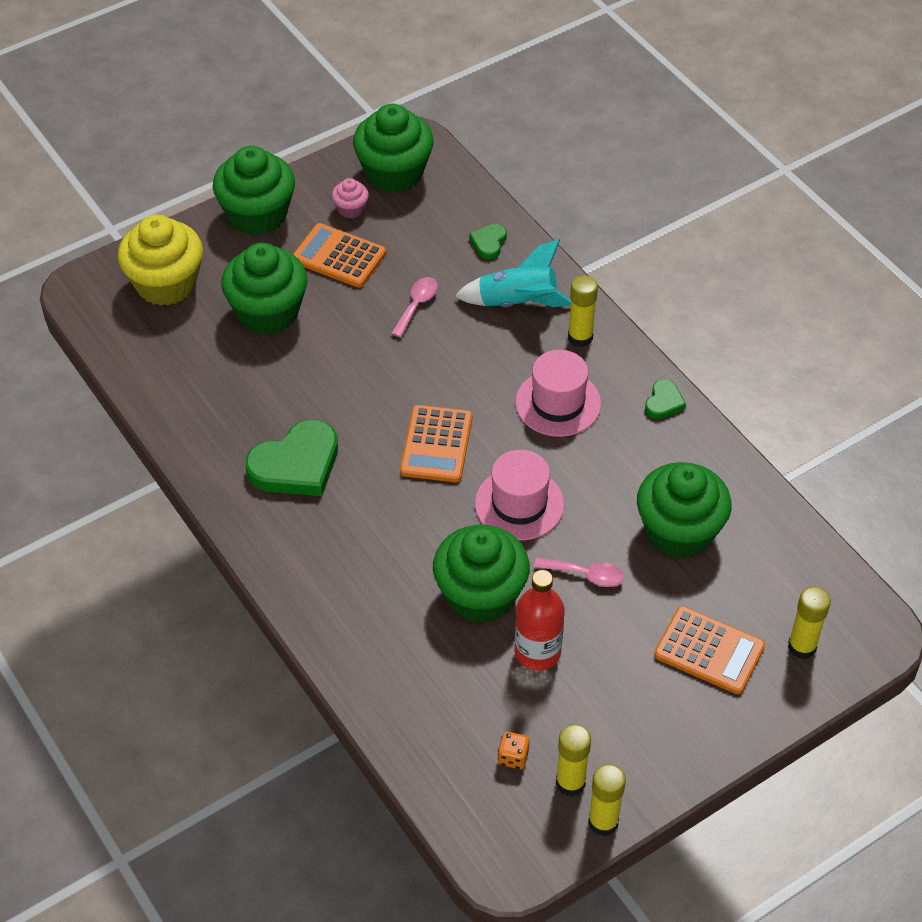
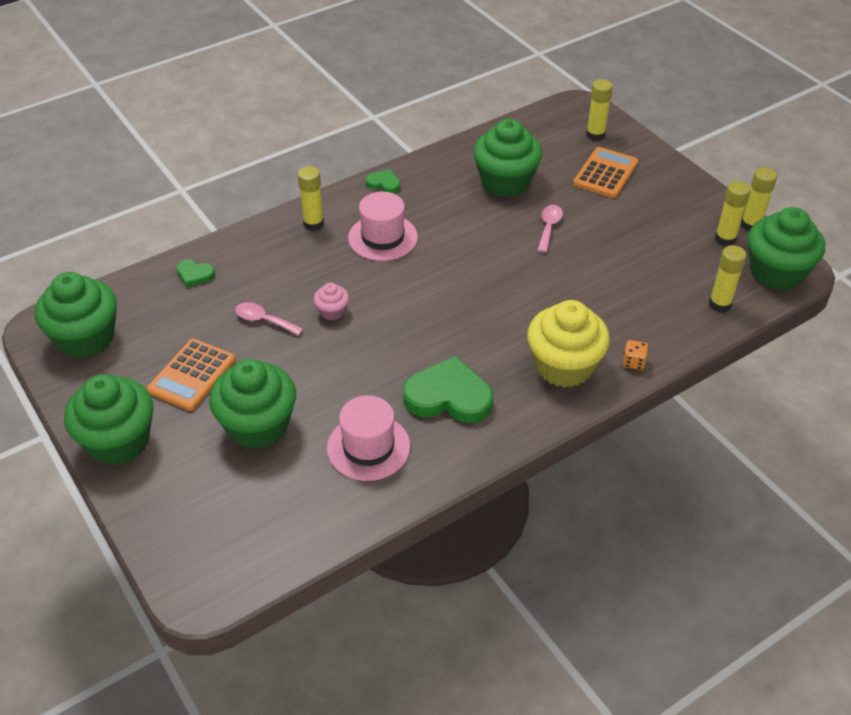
camera: 90 degrees left, 5 degrees down
yellow cupcake [118,215,203,306] -> yellow cupcake moved to [527,300,610,387]
green heart [245,420,338,496] -> green heart turned 45 degrees counterclockwise [403,356,493,423]
pink cupcake [332,178,369,218] -> pink cupcake moved to [314,283,349,320]
orange calculator [400,405,472,482] -> none
green cupcake [433,525,530,623] -> green cupcake moved to [748,207,825,290]
turquoise rocket [455,239,571,307] -> none
pink hat [475,450,564,540] -> pink hat moved to [327,395,410,481]
orange dice [498,732,530,769] -> orange dice moved to [623,340,649,370]
red bottle [515,570,565,671] -> none
none -> yellow glue stick [709,245,747,312]

